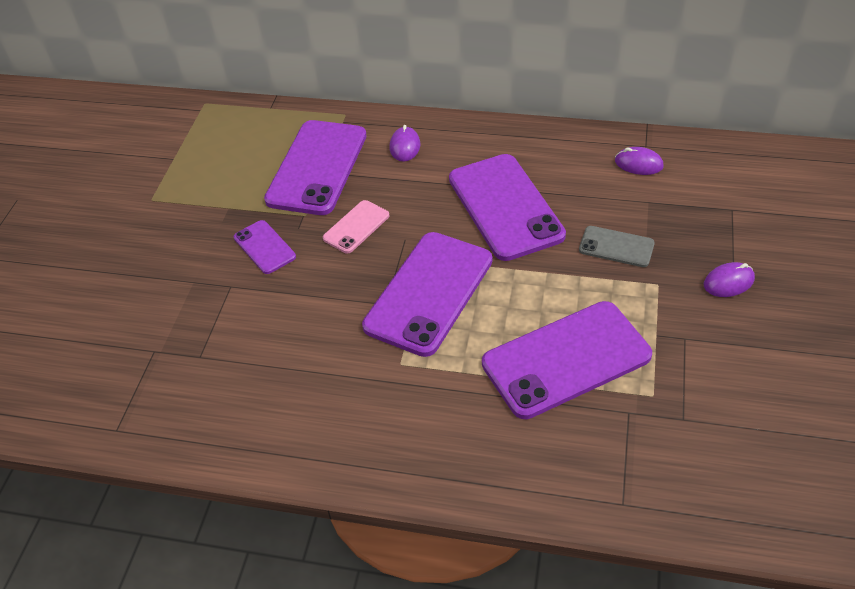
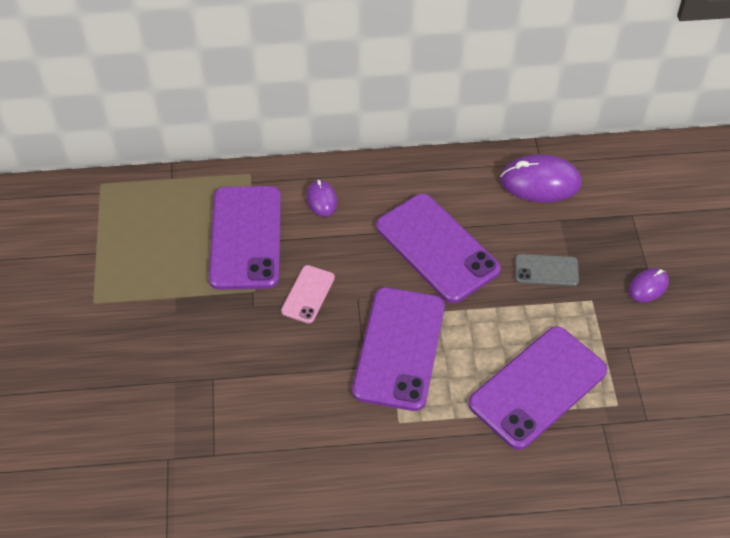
camera: 20 degrees left, 5 degrees up
purple phone [234,220,296,274] -> none
purple mouse [615,147,664,175] -> purple mouse [500,154,582,203], size x1.82

